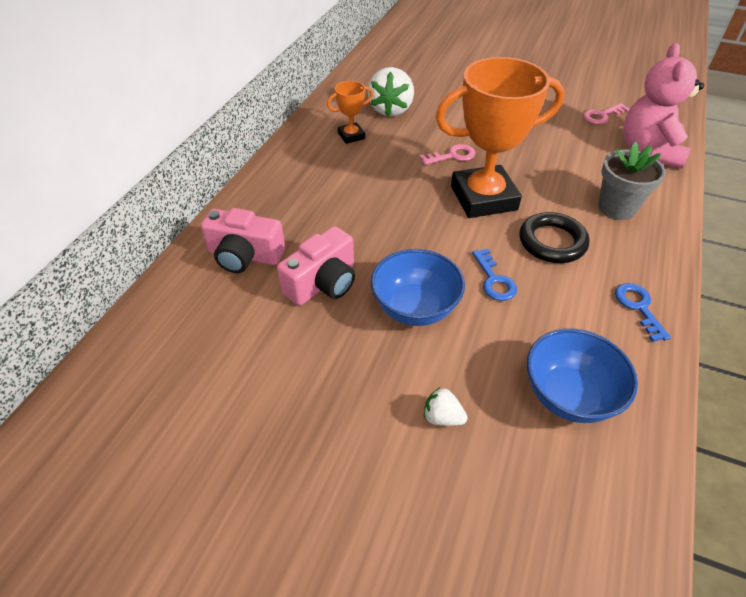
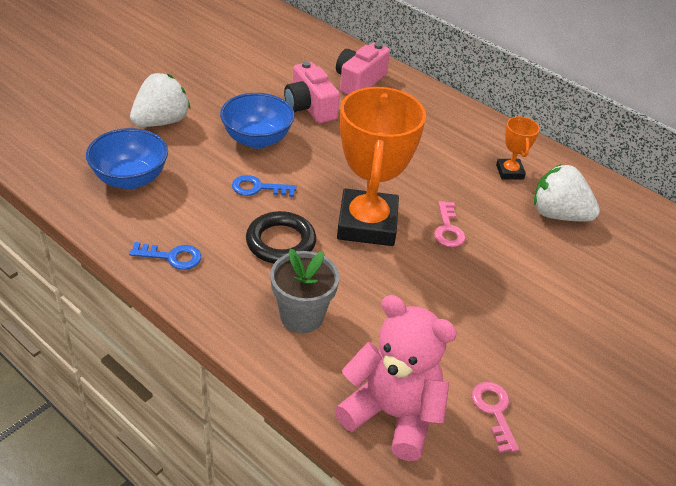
camera: 105 degrees right, 5 degrees down
white strawberry [424,387,468,426] -> white strawberry [130,73,190,127], size x2.05

